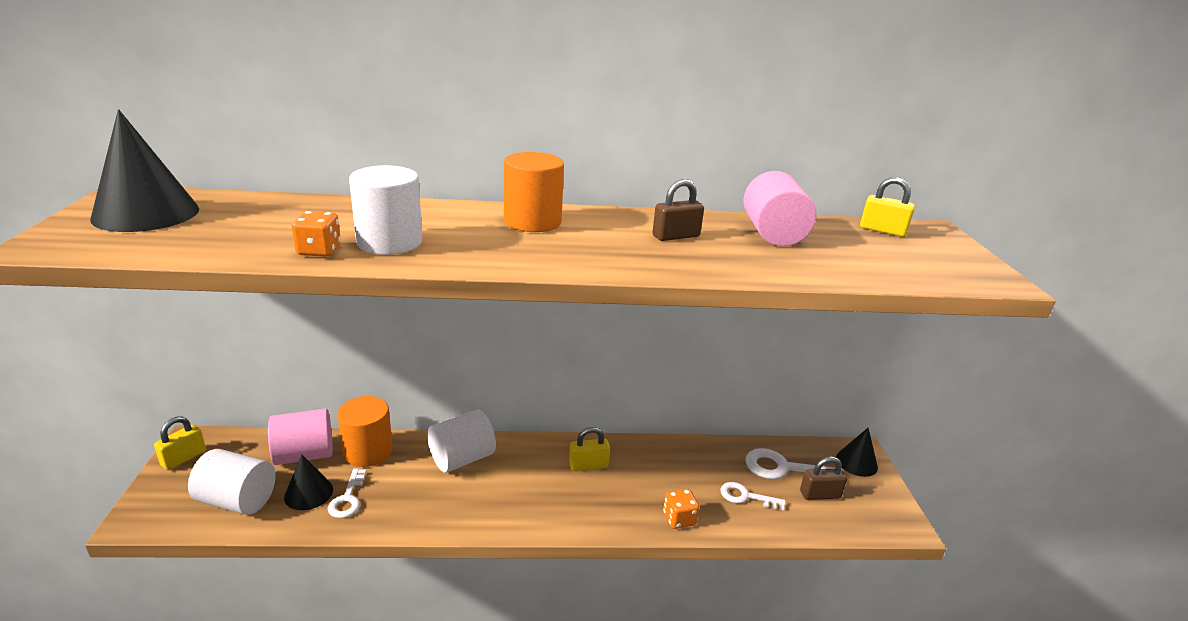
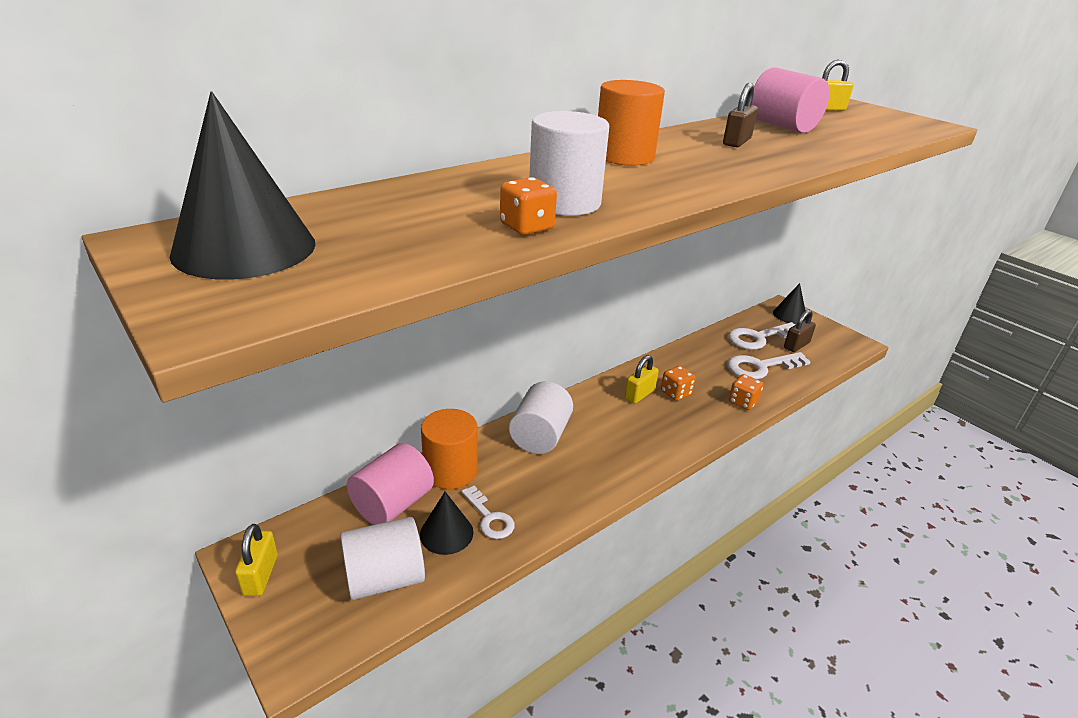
camera: 35 degrees left, 5 degrees up
white key [720,482,786,511] -> white key [728,352,811,379], size x1.60
none -> orange dice [661,366,696,401]

